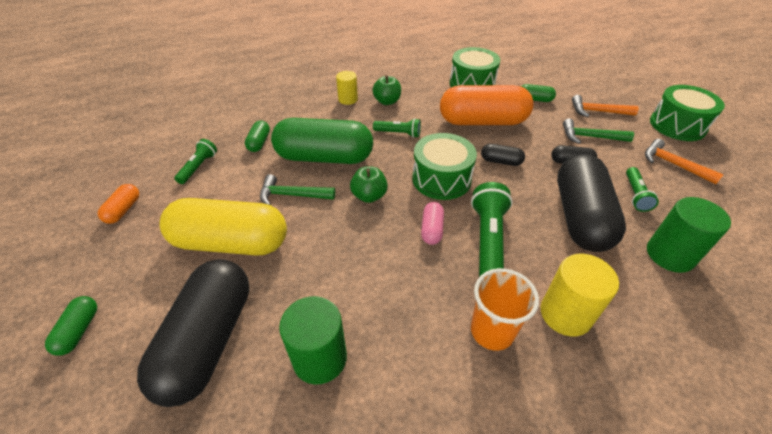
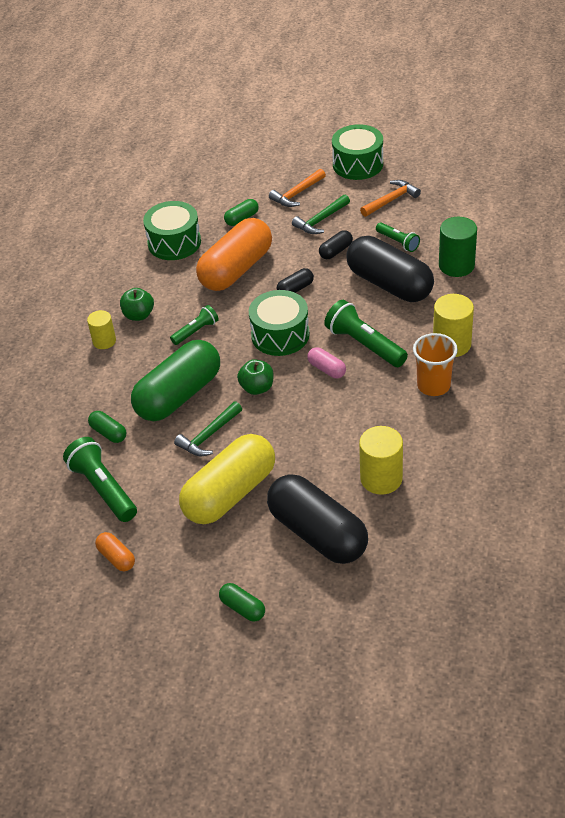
camera: 50 degrees left, 0 degrees up
green flashlight [175,139,217,184] -> green flashlight [63,437,137,522], size x1.70
green cylinder [279,296,347,385] -> yellow cylinder [359,426,403,495]
orange hammer [645,139,724,184] -> orange hammer turned 150 degrees clockwise [360,180,421,217]

